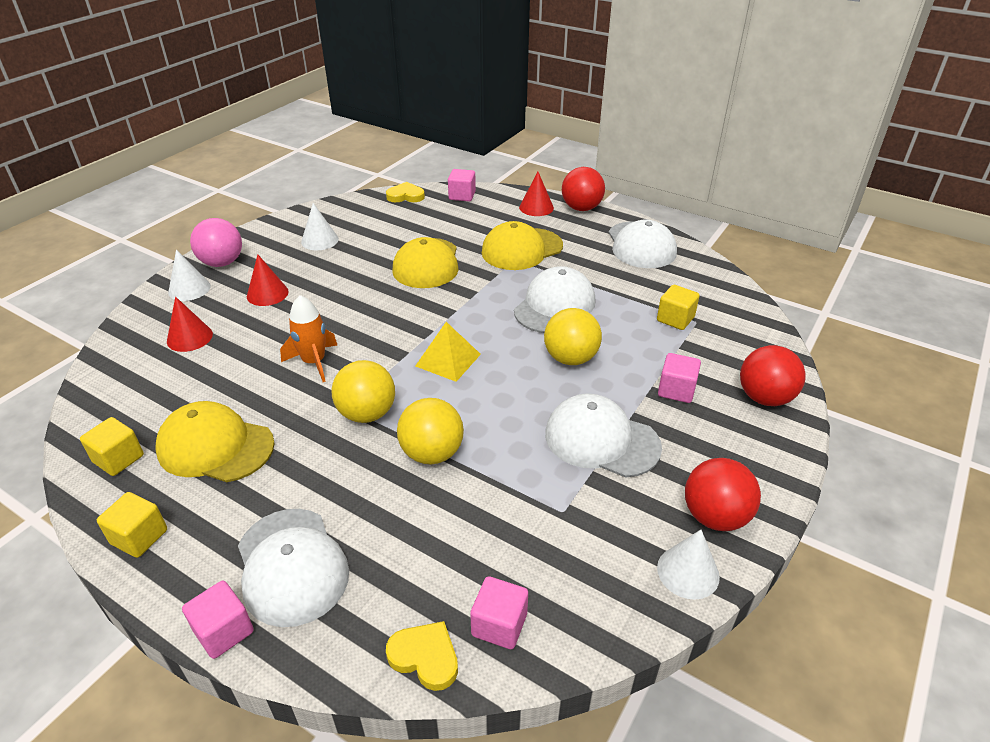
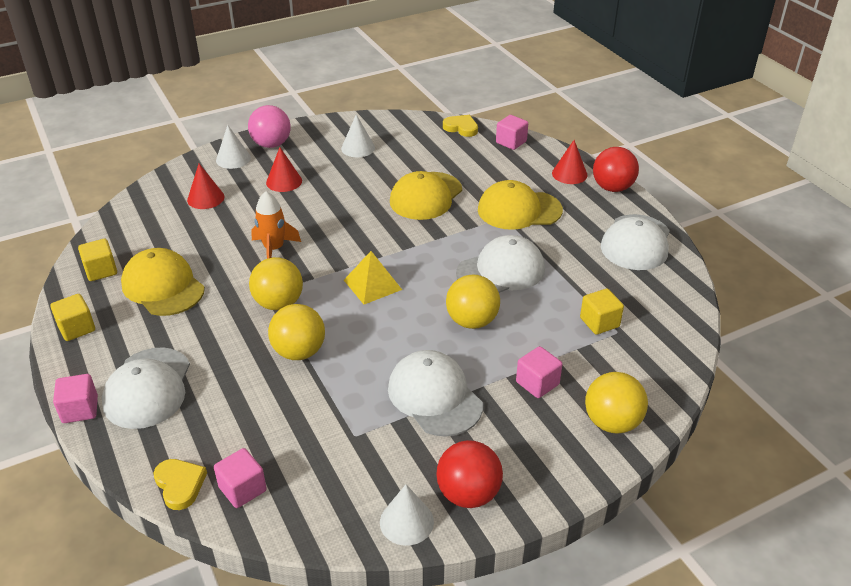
camera: 30 degrees right, 0 degrees up
red ball [740,345,806,406] -> yellow ball [585,372,648,434]

